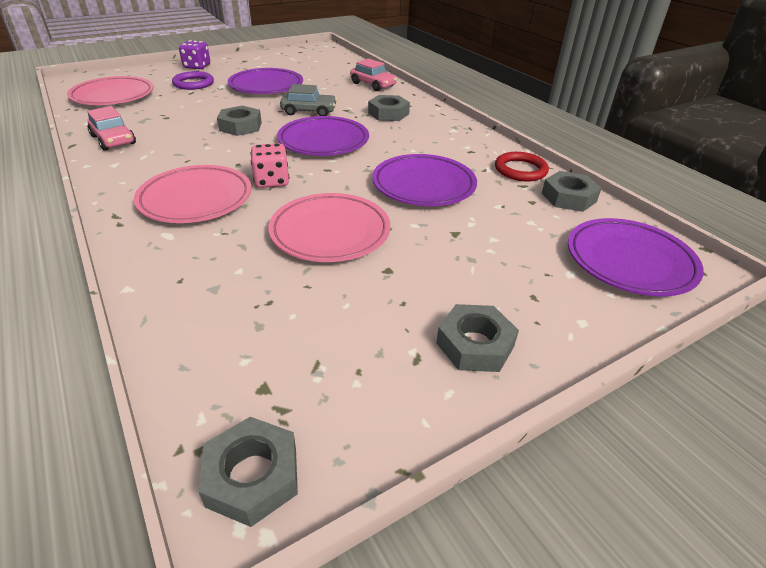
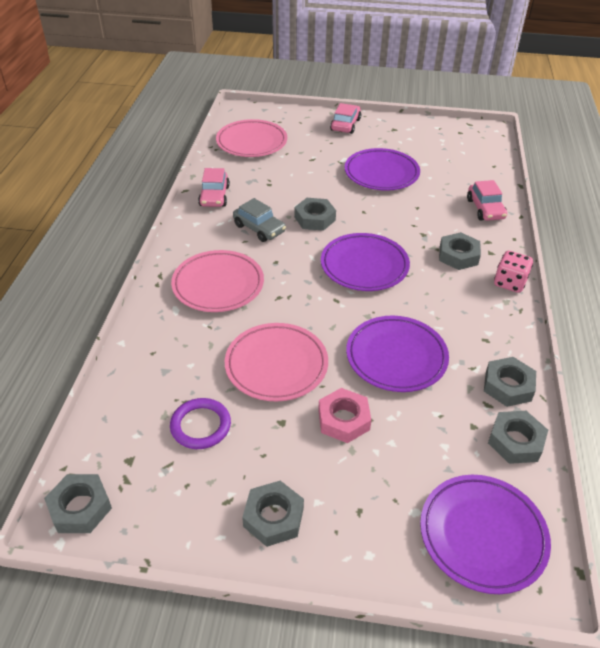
camera: 40 degrees right, 5 degrees up
purple ring [172,71,214,90] -> purple ring moved to [170,398,231,449]
purple dice [179,40,210,69] -> pink car [330,103,361,134]
pink dice [251,143,289,188] -> pink dice moved to [494,251,533,293]
grey car [280,84,337,116] -> grey car moved to [233,198,286,242]
red ring [495,152,549,181] -> grey nut [484,357,536,407]
none -> pink nut [318,388,371,443]

